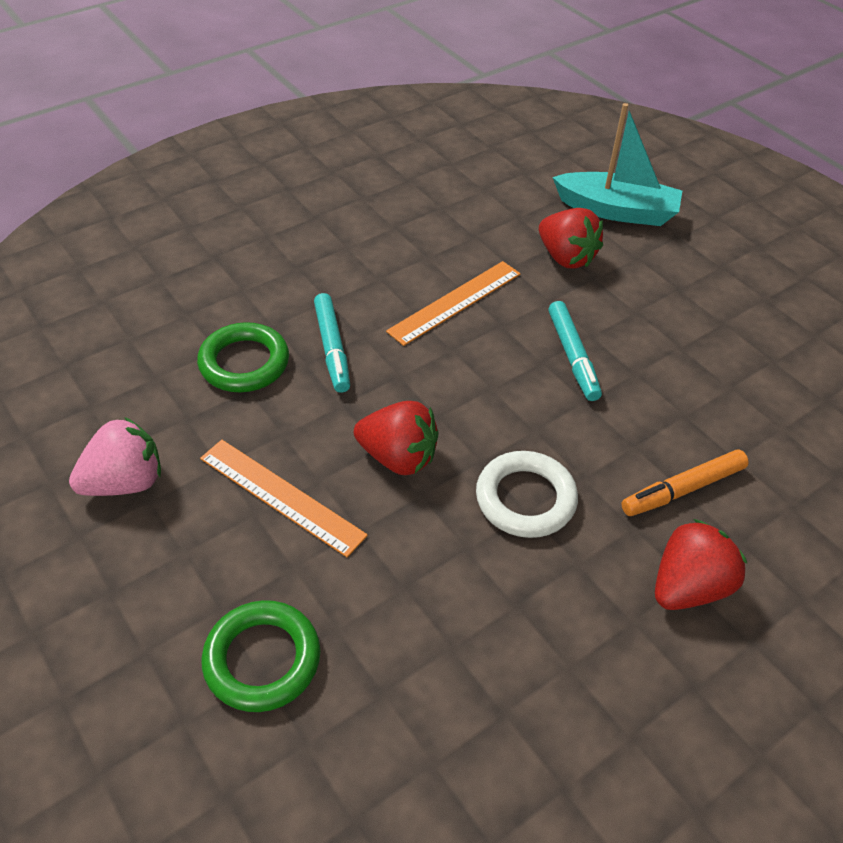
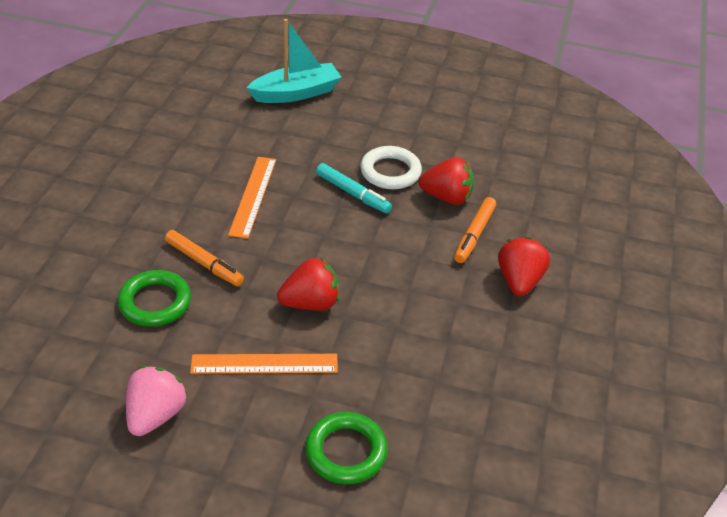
camera: 40 degrees left, 5 degrees down
turquoise marker [314,293,350,393] -> orange marker [165,230,244,286]
white ring [476,451,578,538] -> white ring moved to [360,146,422,189]
red strawberry [539,208,603,269] -> red strawberry moved to [419,157,474,205]

